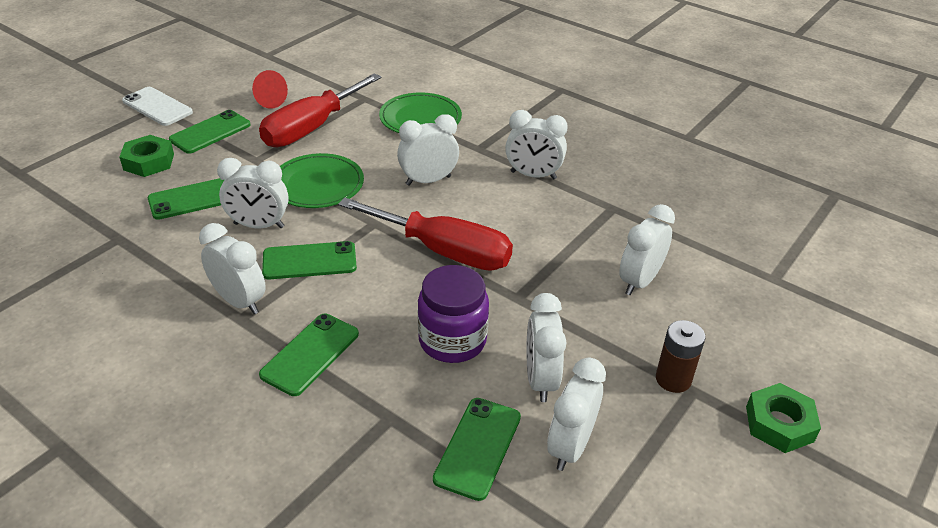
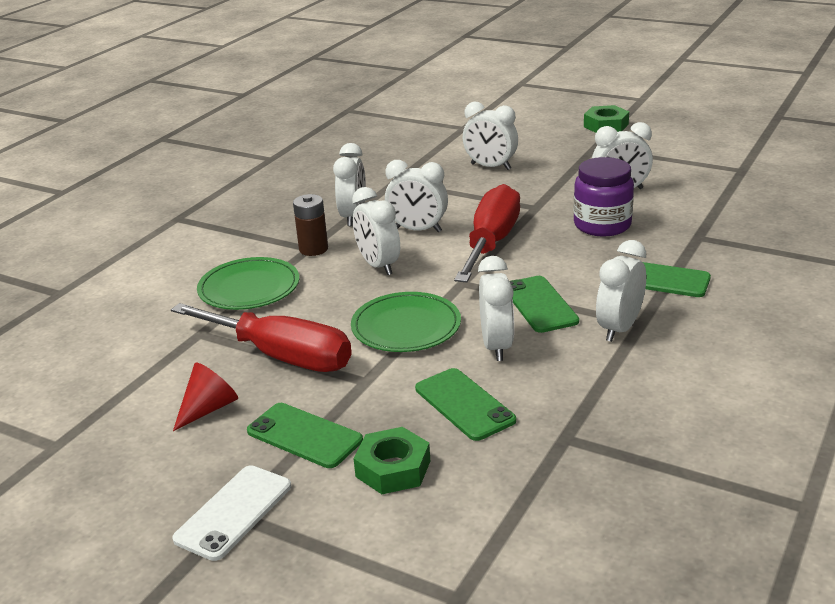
camera: 95 degrees left, 10 degrees down
green phone [433,398,521,501] -> none
white clock [547,358,606,471] -> white clock moved to [385,160,448,232]
brown battery [656,320,706,393] -> brown battery moved to [293,194,328,256]

